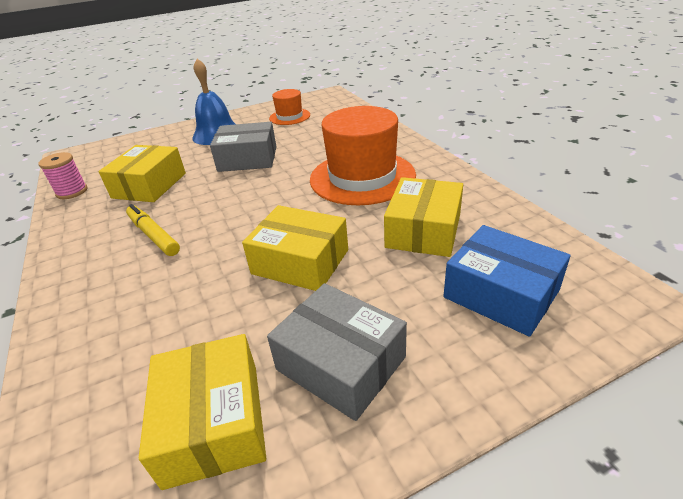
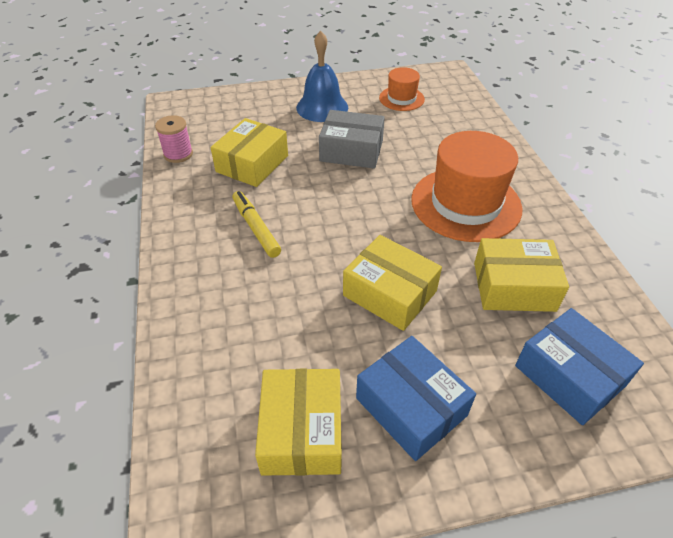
camera: 10 degrees right, 10 degrees up
grey box [267,283,407,421] -> blue box [356,336,476,461]
yellow box [384,177,463,257] -> yellow box turned 60 degrees clockwise [474,238,569,312]

